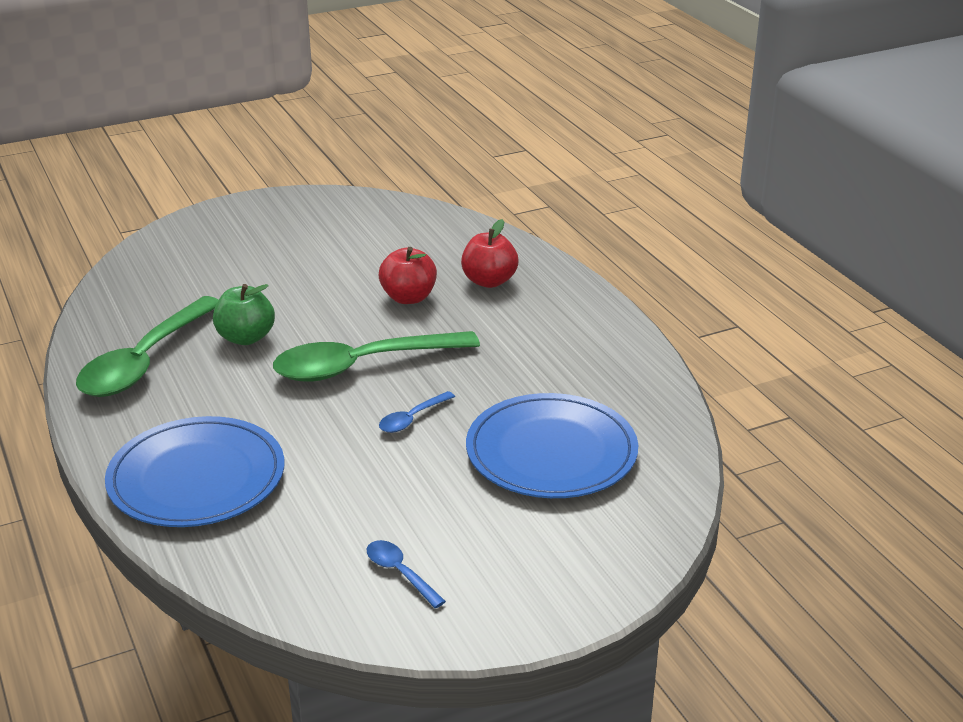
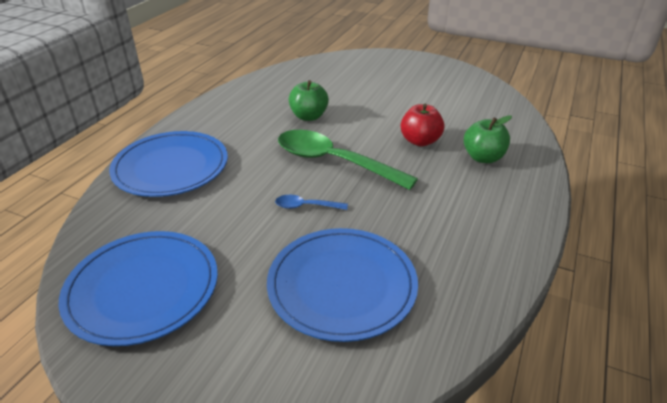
camera: 50 degrees right, 5 degrees up
green spoon [76,296,219,397] -> none
blue spoon [367,540,446,608] -> blue plate [58,231,218,346]
red apple [461,219,518,288] -> green apple [463,115,512,163]

